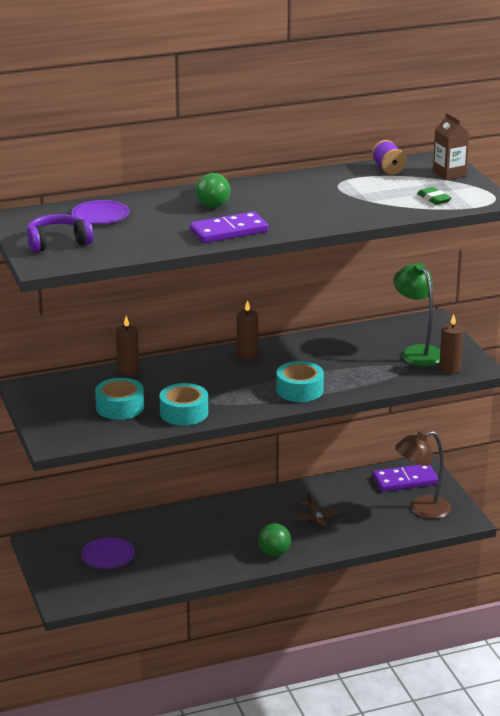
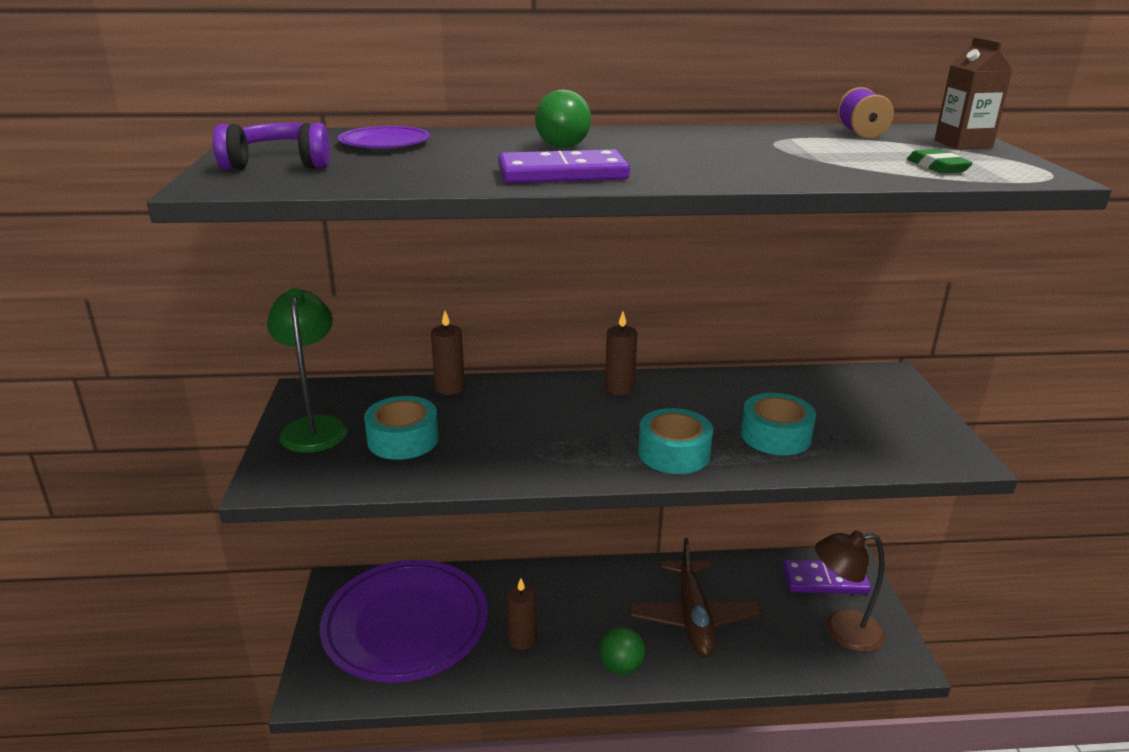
camera: 15 degrees right, 0 degrees up
purple plate [81,537,135,569] -> purple plate [320,560,488,683], size x2.36
turquoise tape [159,383,208,426] -> turquoise tape moved to [741,393,816,455]
brown plane [293,492,339,527] -> brown plane [629,538,762,657], size x2.08
green lamp [393,263,440,367] -> green lamp moved to [267,288,348,453]
brown candle [439,314,464,374] -> brown candle moved to [507,578,536,650]

